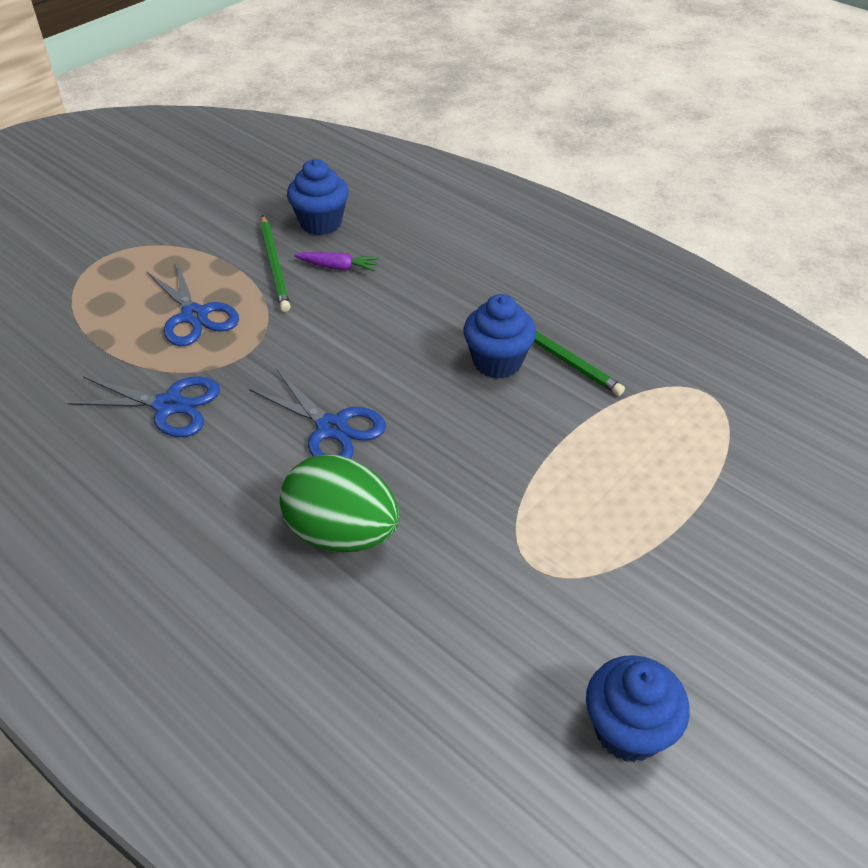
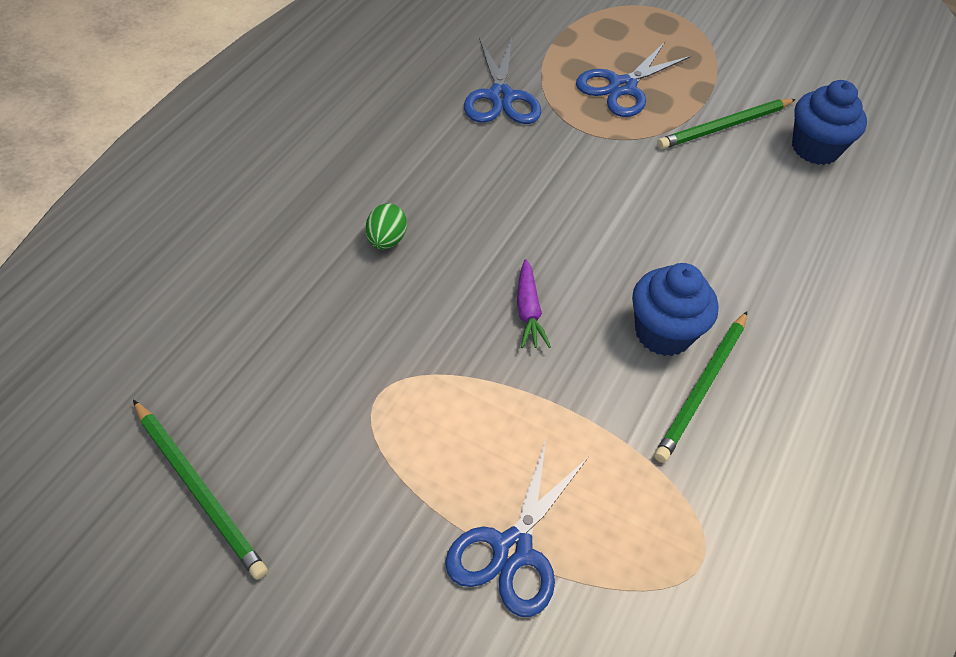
camera: 70 degrees right, 5 degrees up
blue scissors [249,369,386,459] -> blue scissors moved to [445,440,589,617]
green egg [280,455,399,552] -> green egg [366,203,407,249], size x0.45
purple carrot [294,252,379,272] -> purple carrot moved to [517,259,551,348]
blue cupcake [586,655,690,762] -> green pencil [133,400,268,580]

